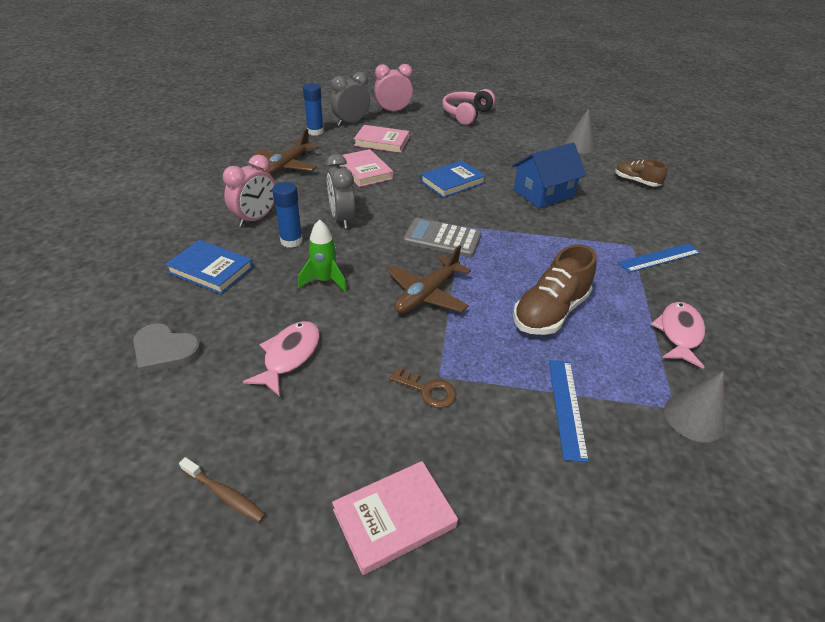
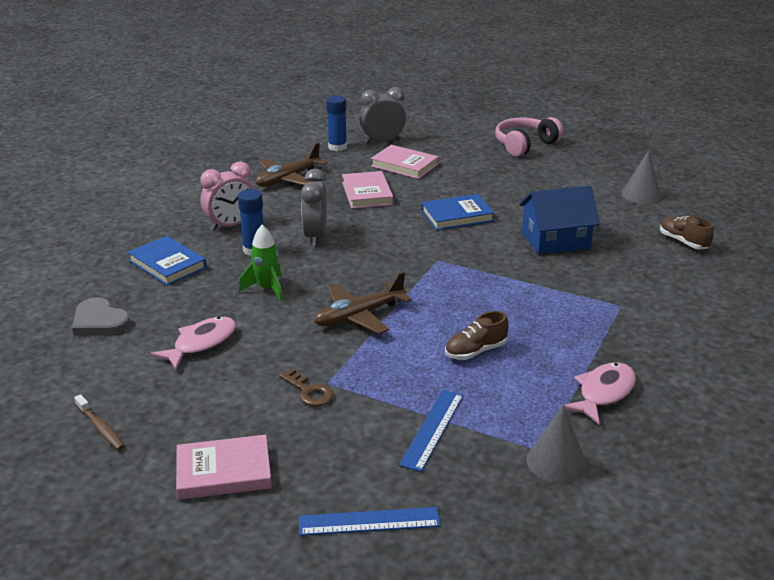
camera: 20 degrees right, 10 degrees down
pink clock [374,64,413,112] -> none
grey calculator [403,218,481,257] -> none
brown shoe [513,244,597,335] -> brown shoe [445,311,509,360], size x0.60
blue ruler [618,244,701,273] -> blue ruler moved to [299,507,441,536]

